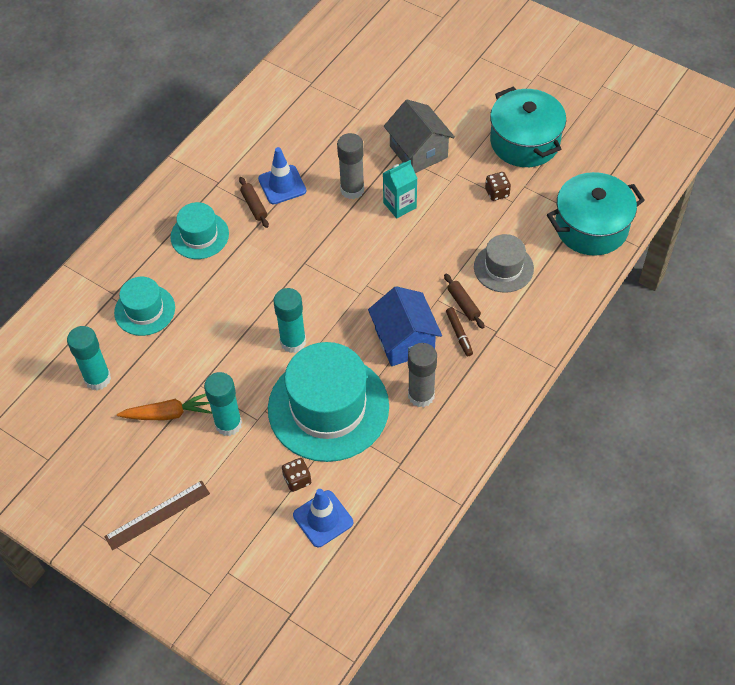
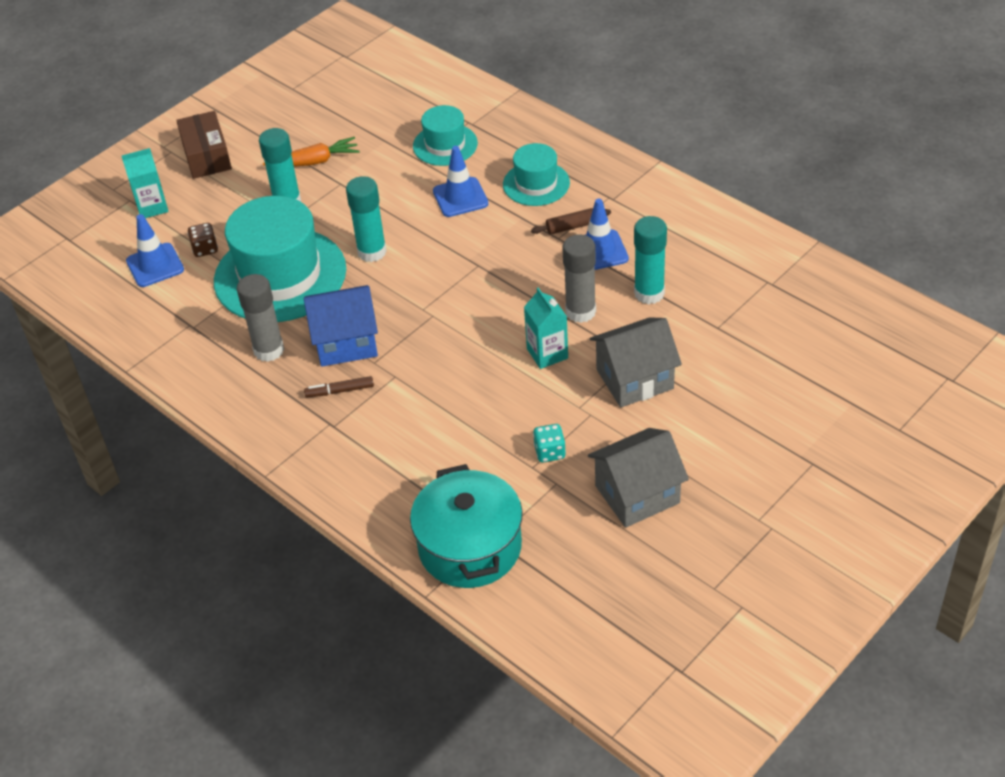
camera: 100 degrees right, 10 degrees down
turquoise glue stick [67,326,111,390] -> turquoise glue stick moved to [634,216,667,304]
brown ruler [104,480,210,550] -> brown box [176,111,232,179]
orange carrot [117,394,212,420] -> orange carrot turned 105 degrees counterclockwise [263,137,360,167]
brown rolling pin [444,274,484,329] -> none
grey hat [474,234,534,293] -> none
brown dice [485,172,511,201] -> turquoise dice [533,424,566,462]
turquoise pot [490,87,566,167] -> grey house [588,428,689,528]
none -> turquoise carton [122,148,169,218]
none -> blue traffic cone [433,146,488,217]

